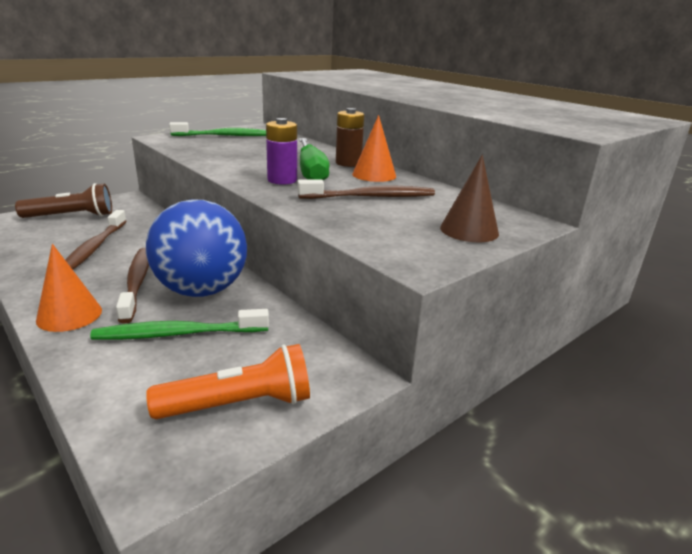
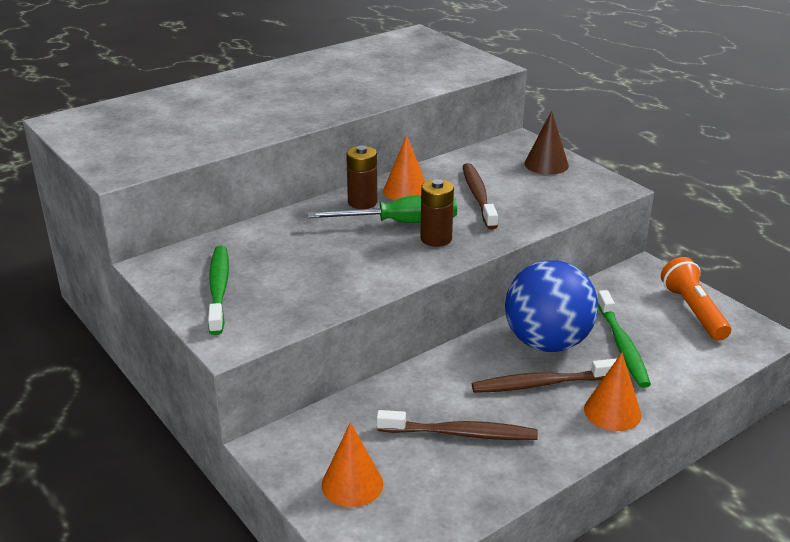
camera: 85 degrees left, 5 degrees up
brown flashlight [15,183,112,218] -> orange cone [321,422,383,507]
purple battery [266,118,297,185] -> brown battery [420,179,454,247]

